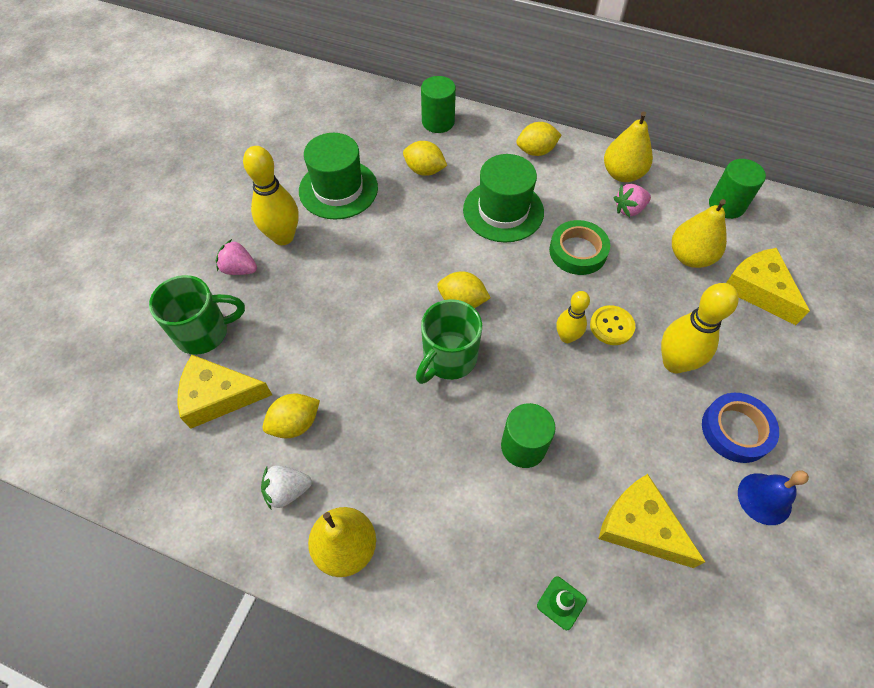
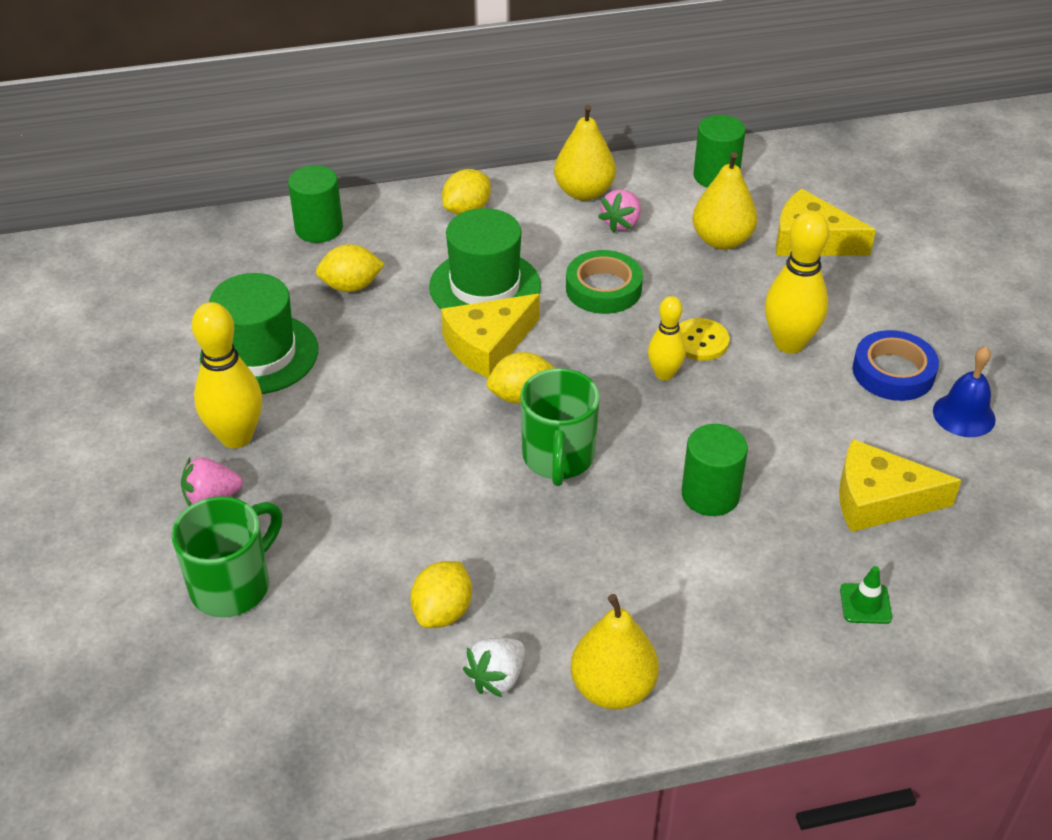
camera: 35 degrees left, 15 degrees down
yellow cheese [178,355,272,429] -> yellow cheese moved to [441,294,540,378]

